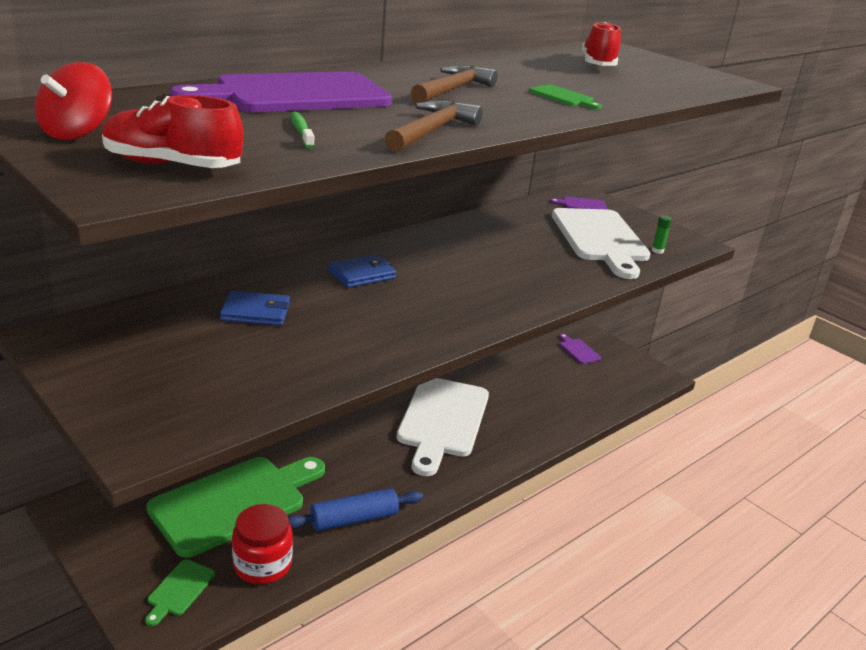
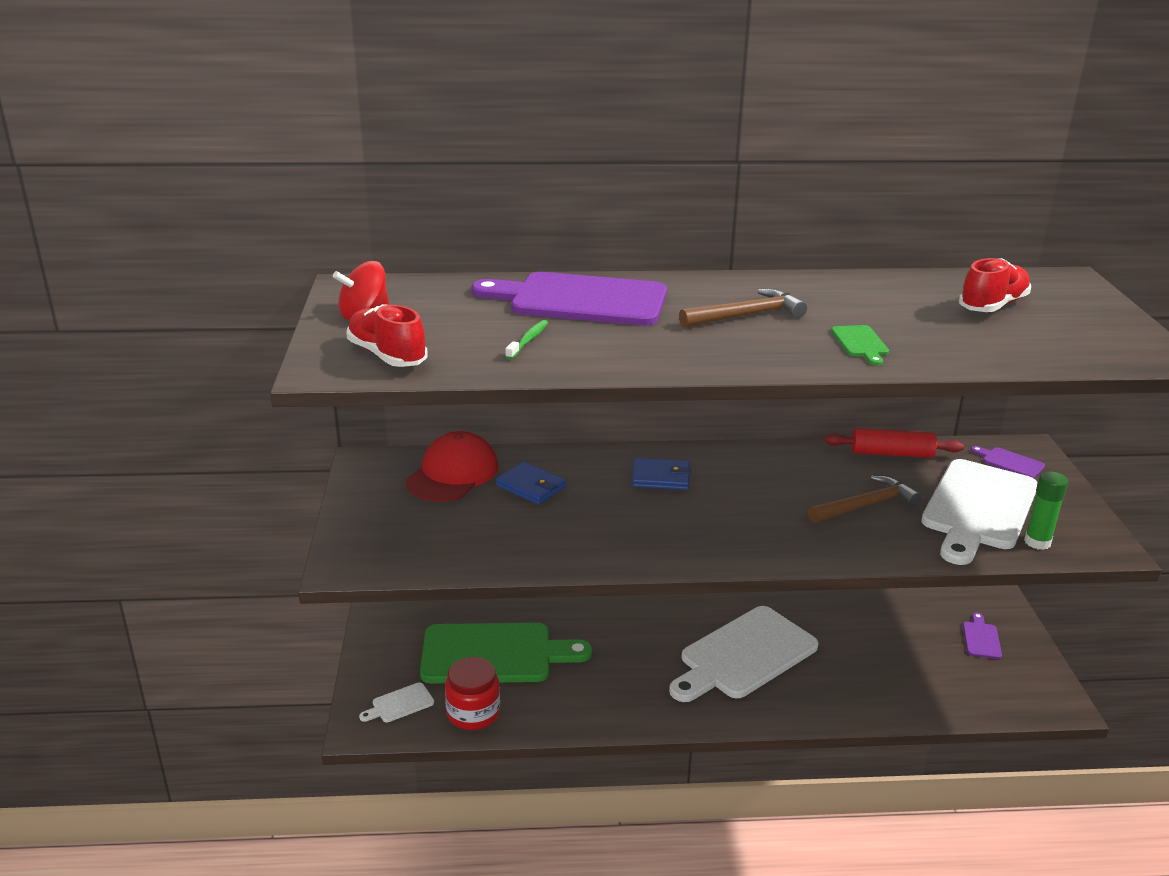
camera: 40 degrees right, 0 degrees up
green cutting board [145,559,215,626] -> white cutting board [359,682,434,723]
blue rolling pin [288,488,423,531] -> none
brown hammer [384,100,483,152] -> brown hammer moved to [808,475,921,523]
green glue stick [652,215,672,254] -> green glue stick [1024,471,1068,550], size x1.66
none -> red cap [406,431,498,502]
none -> red rolling pin [825,428,964,458]

